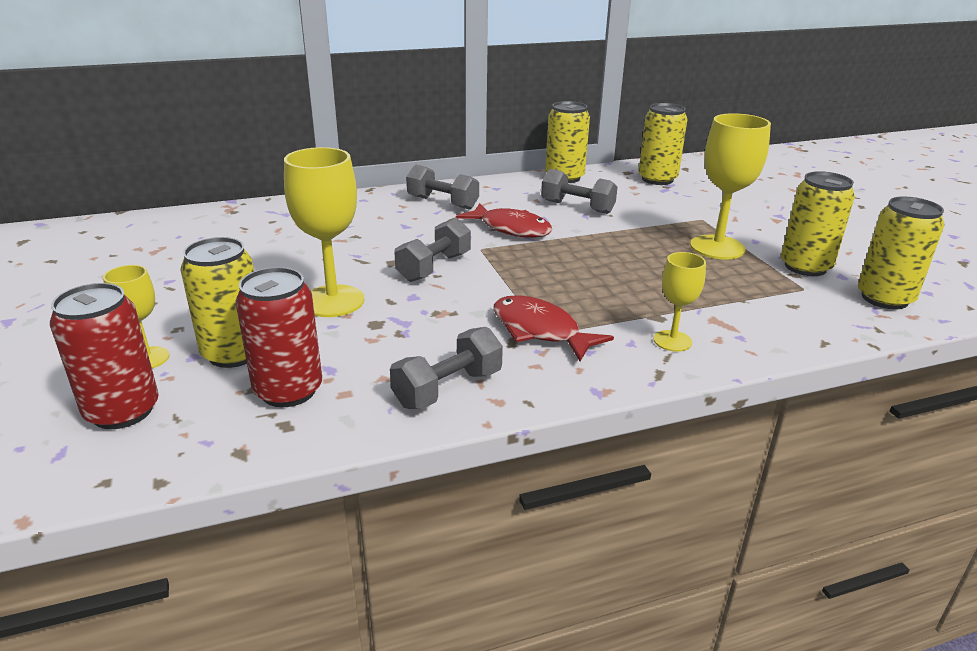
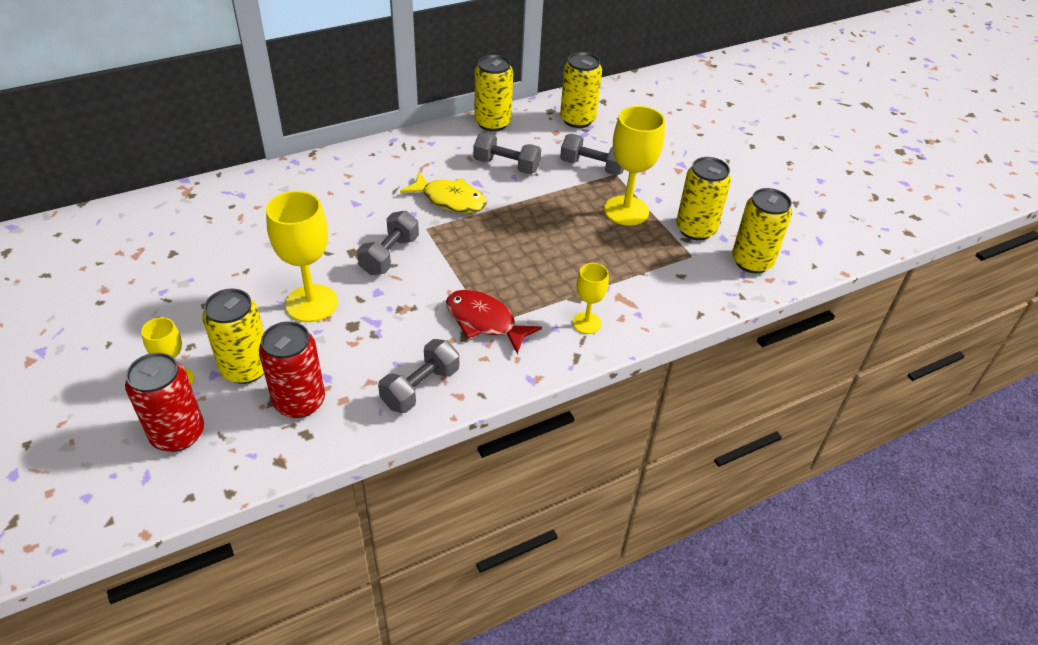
camera: 10 degrees left, 15 degrees up
grey dumbbell [406,165,479,210] -> grey dumbbell moved to [560,134,624,175]
red fish [456,203,553,238] -> yellow fish [400,172,487,213]

